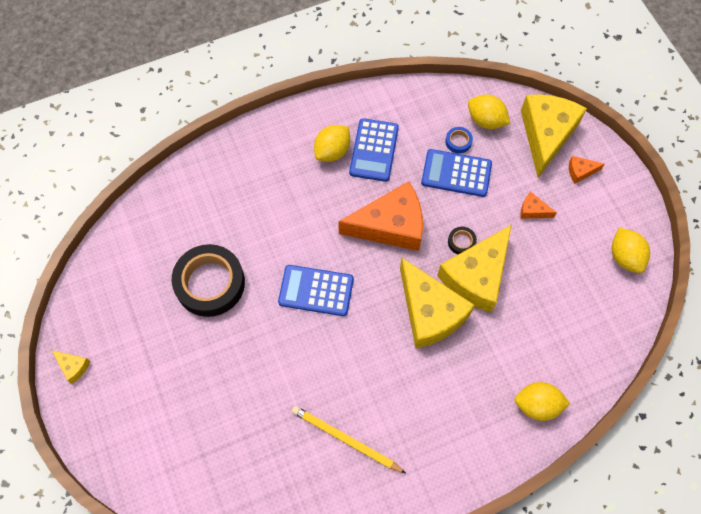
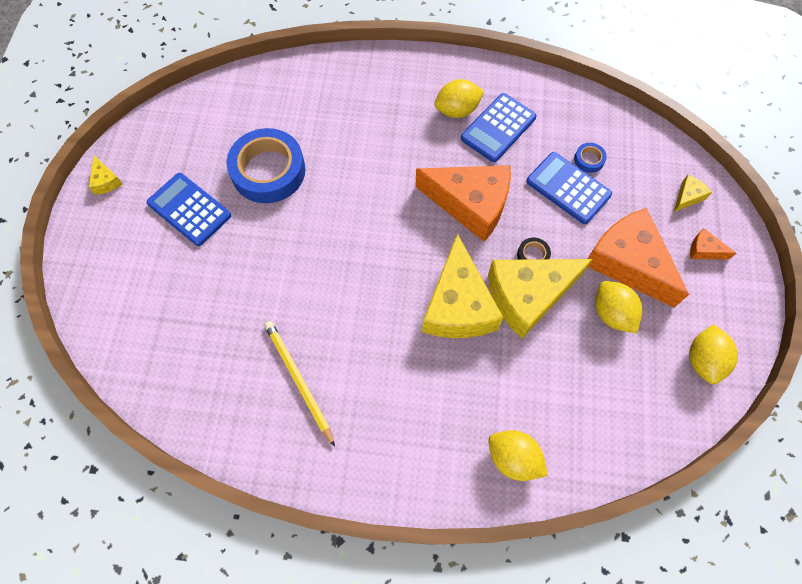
camera: 30 degrees right, 0 degrees up
black tape [172,244,245,317] -> blue tape [227,128,305,203]
blue calculator [278,265,354,316] -> blue calculator moved to [147,173,231,246]
yellow lemon [468,95,510,129] -> yellow lemon moved to [595,281,643,333]
orange cheese [520,191,557,219] -> orange cheese [588,208,689,308], size x2.42
yellow cheese [521,94,587,178] -> yellow cheese [674,175,712,212], size x0.41

